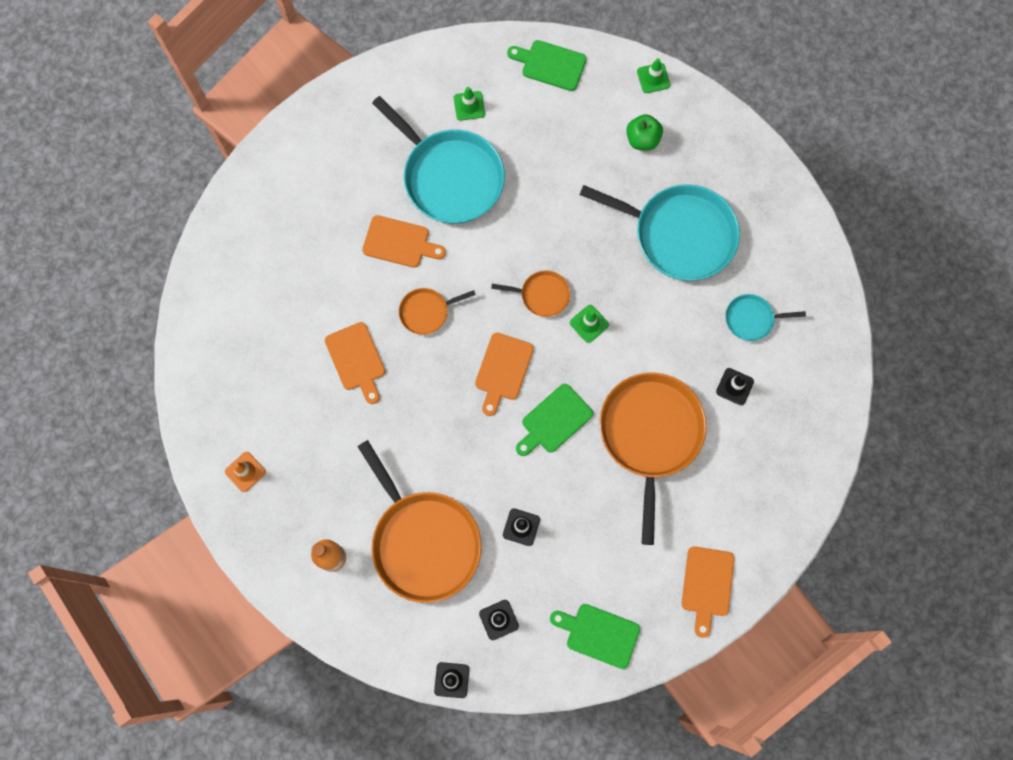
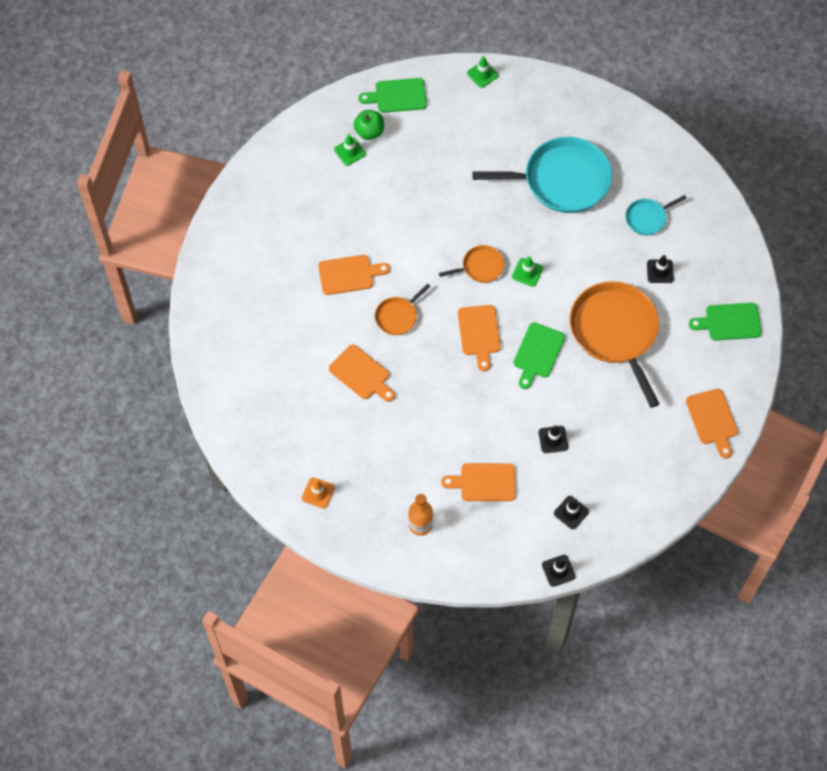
camera: 25 degrees left, 10 degrees down
orange pan [357,440,482,603] -> orange cutting board [441,463,516,501]
turquoise pan [372,96,505,224] -> none
green cutting board [550,604,640,669] -> green cutting board moved to [689,303,762,341]
green apple [626,114,663,151] -> green apple moved to [354,110,384,140]

